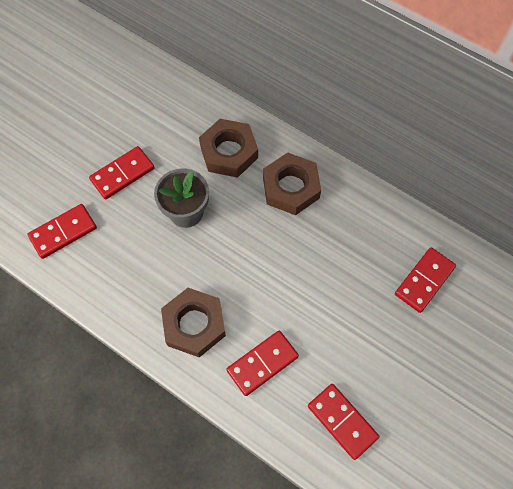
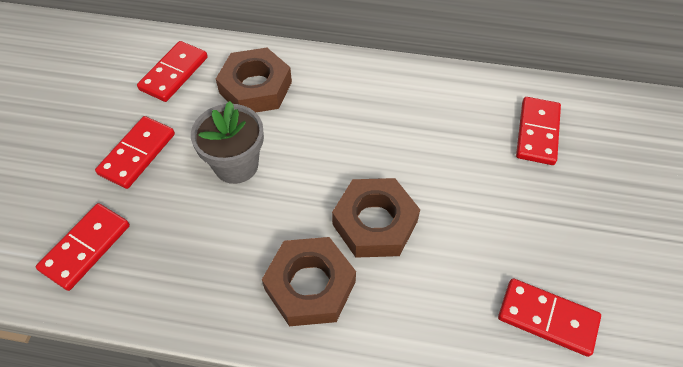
camera: 25 degrees left, 10 degrees down
red domino [226,331,299,396] -> red domino moved to [137,41,208,102]
brown nut [263,152,321,215] -> brown nut moved to [332,178,420,258]

